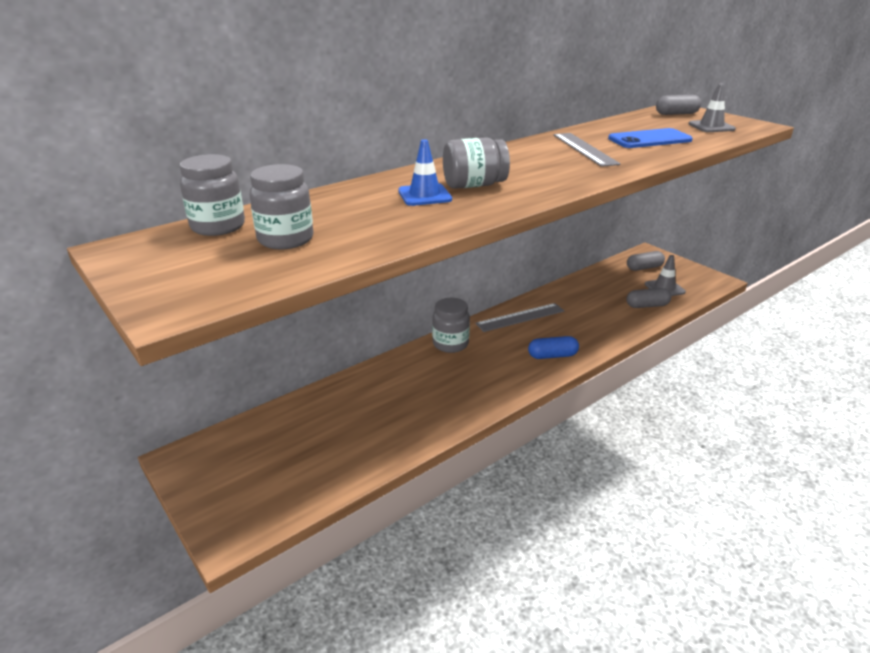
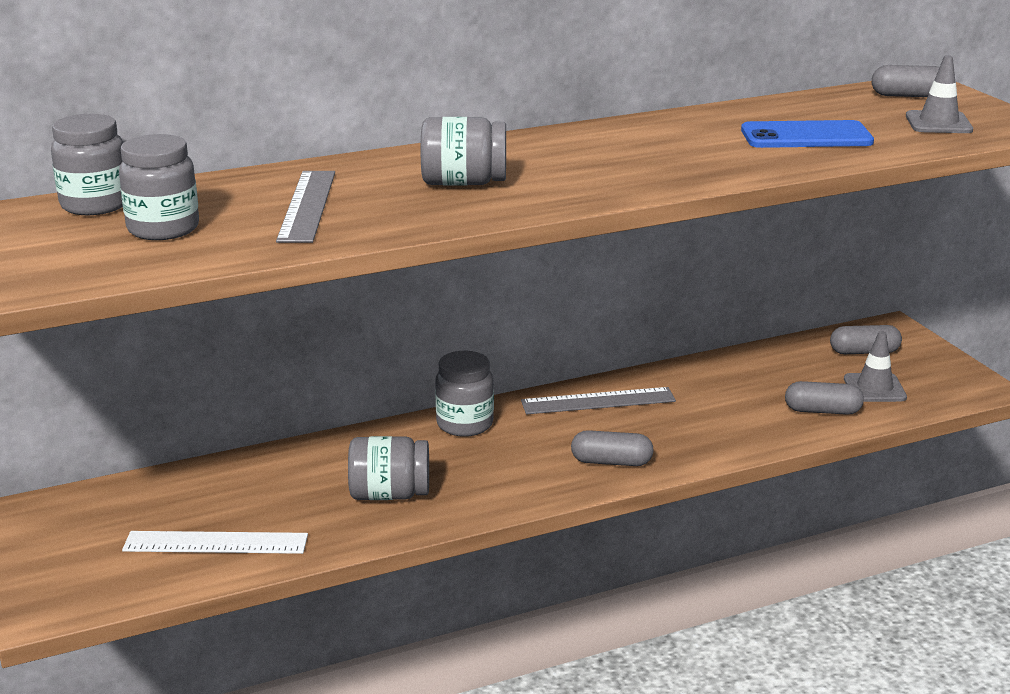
camera: 15 degrees right, 5 degrees down
blue traffic cone [398,139,452,206] -> none
blue capsule [528,336,579,359] -> grey capsule [571,430,654,466]
grey ruler [553,133,620,167] -> grey ruler moved to [276,171,335,243]
none -> white ruler [122,531,308,554]
none -> grey jar [348,436,429,500]

